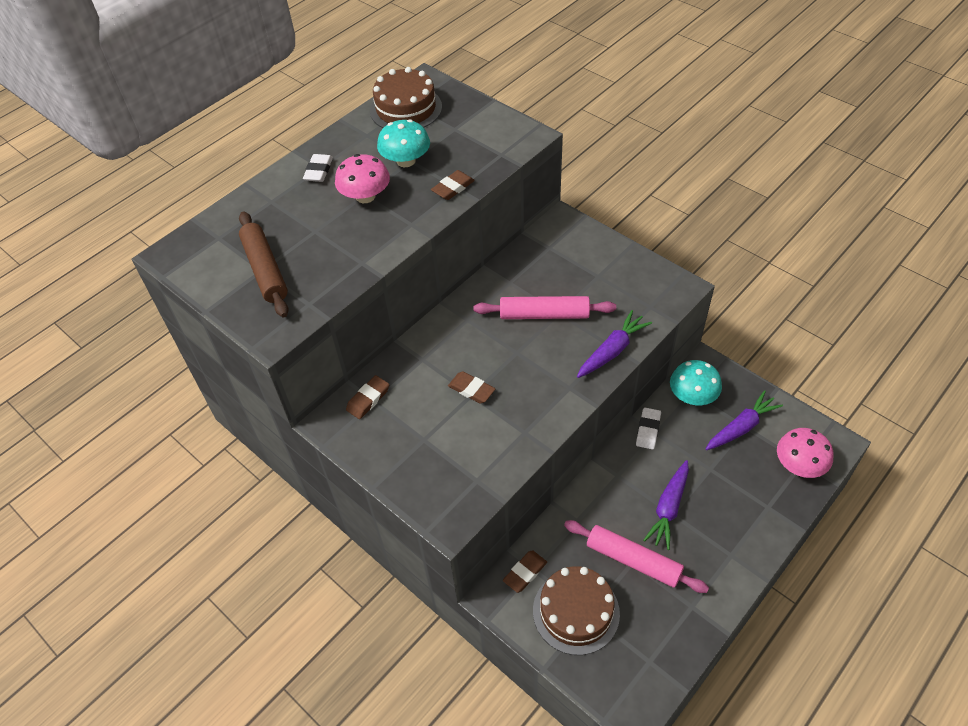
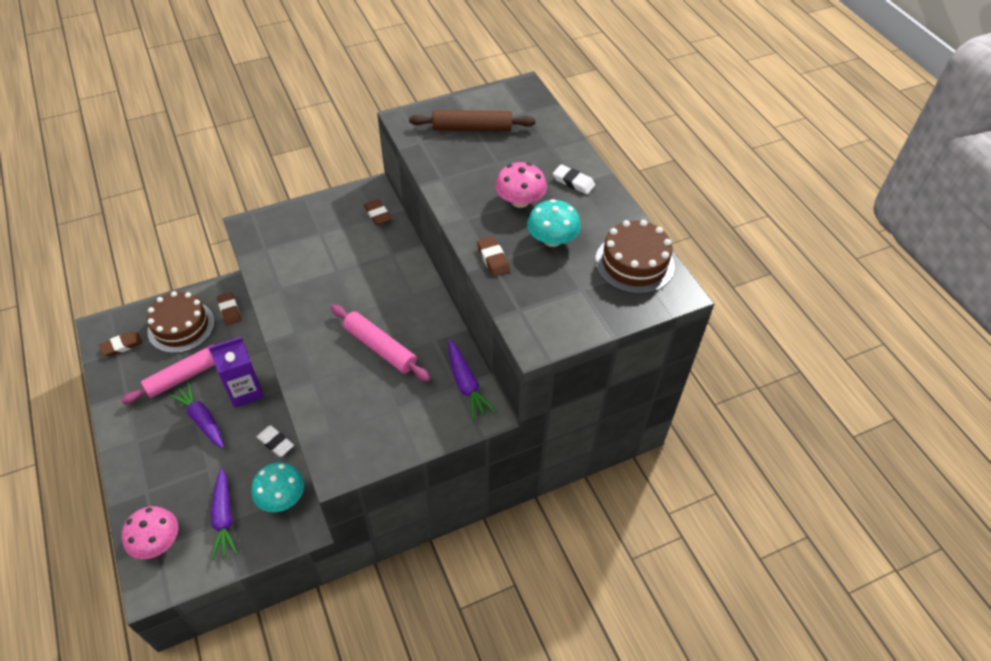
camera: 110 degrees right, 0 degrees up
brown eraser [448,371,495,404] -> brown eraser moved to [99,331,142,357]
pink rolling pin [474,296,616,319] -> pink rolling pin turned 75 degrees counterclockwise [331,305,431,382]
purple carrot [577,310,652,378] -> purple carrot moved to [448,340,496,420]
none -> purple carton [208,337,264,408]

